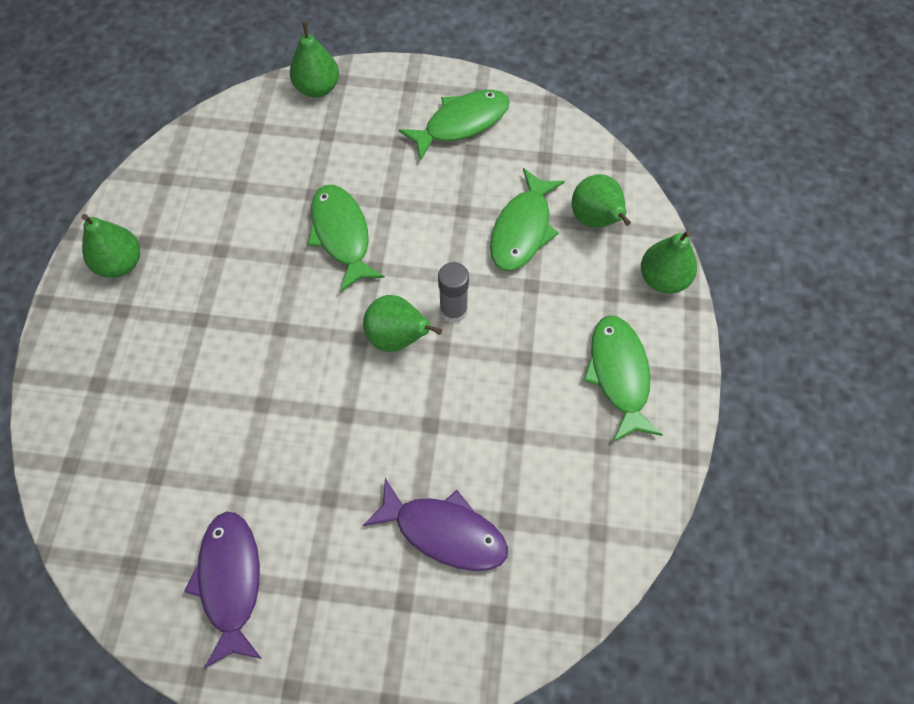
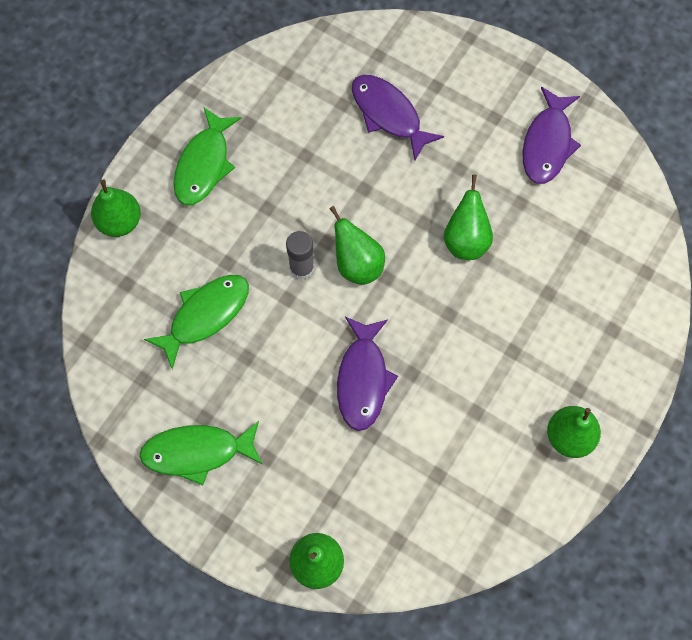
camera: 155 degrees left, 5 degrees up
green fish [307,185,385,292] -> purple fish [337,317,398,431]
green pear [572,174,631,228] -> green pear moved to [444,174,493,260]

